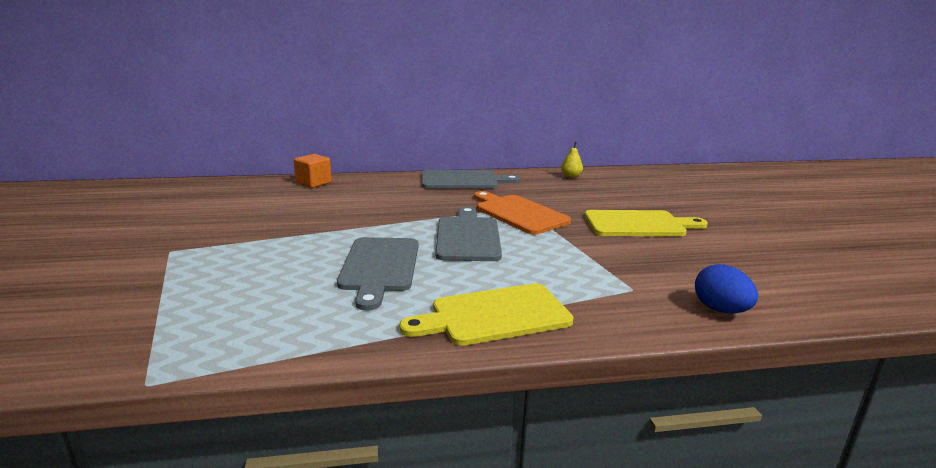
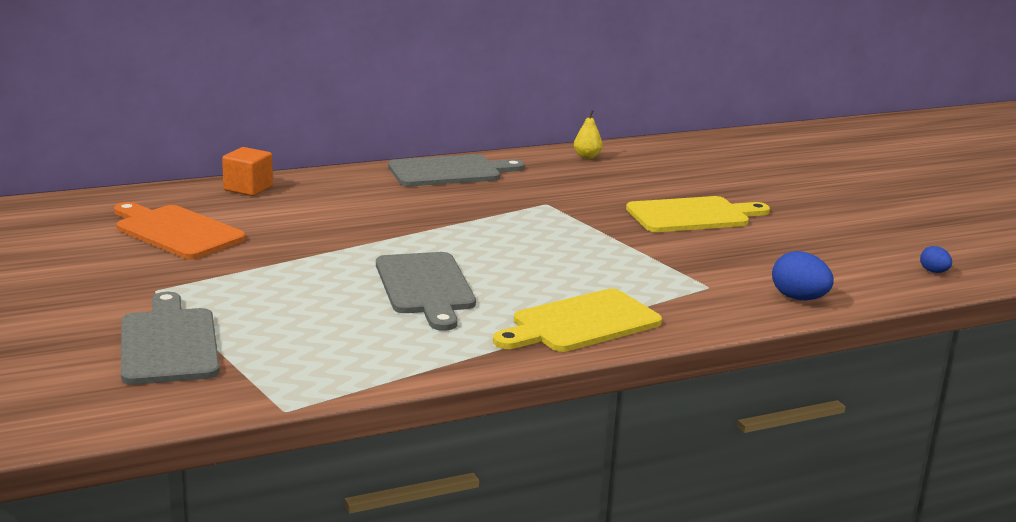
camera: 15 degrees left, 0 degrees up
grey cutting board [436,207,502,261] -> grey cutting board moved to [121,292,220,385]
orange cutting board [474,191,571,235] -> orange cutting board moved to [114,202,246,259]
none -> blue egg [920,246,952,273]

